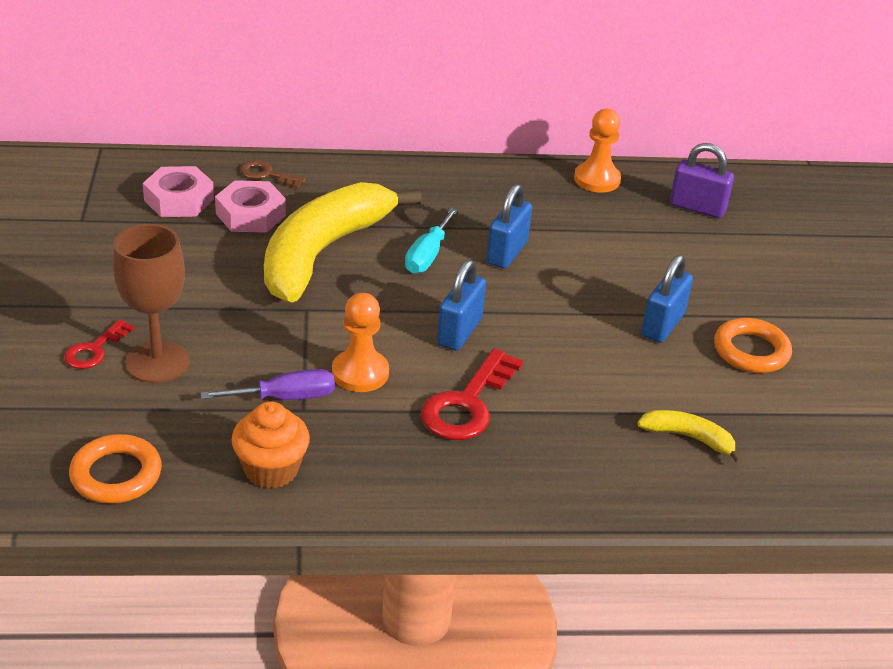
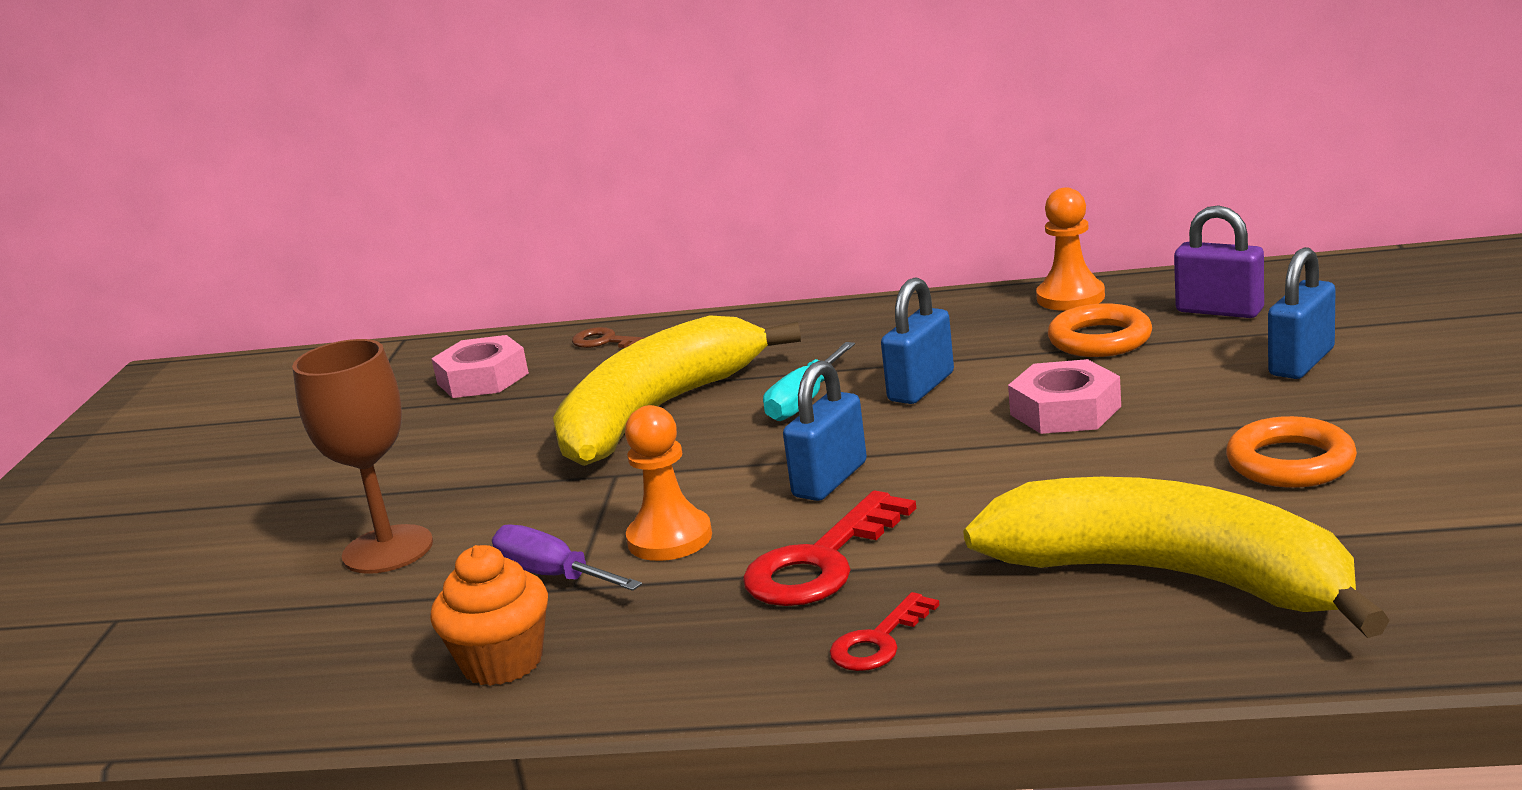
camera: 15 degrees right, 15 degrees down
red key [64,319,135,369] -> red key moved to [830,592,940,671]
orange ring [69,434,162,504] -> orange ring moved to [1048,303,1152,357]
purple screwdriver [201,369,335,400] -> purple screwdriver turned 135 degrees counterclockwise [492,525,642,591]
pink nut [215,180,286,233] -> pink nut moved to [1008,359,1121,434]
yellow banana [637,410,742,464] -> yellow banana [963,477,1390,638], size x2.39
blue padlock [641,255,693,343] -> blue padlock moved to [1268,247,1335,379]

